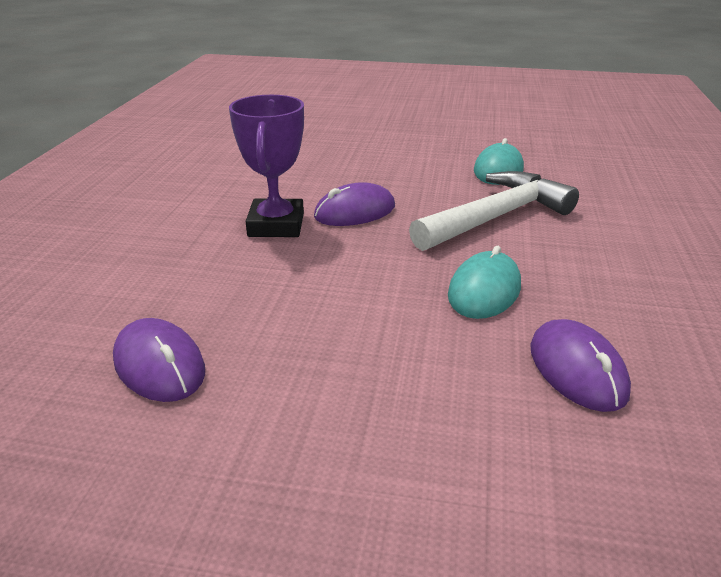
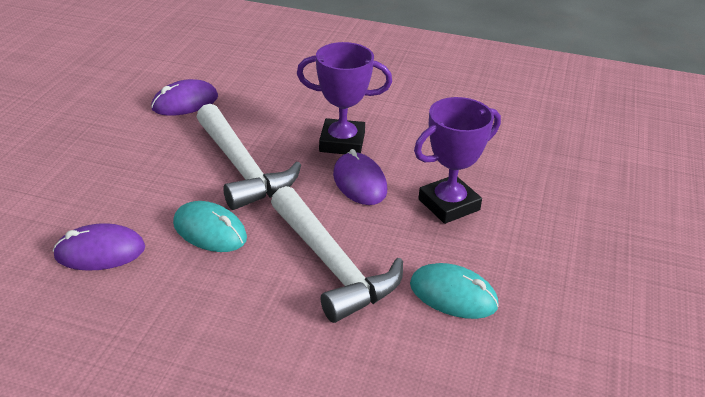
camera: 95 degrees right, 5 degrees up
none -> white hammer [197,104,301,210]
none -> purple trophy [414,97,501,224]

